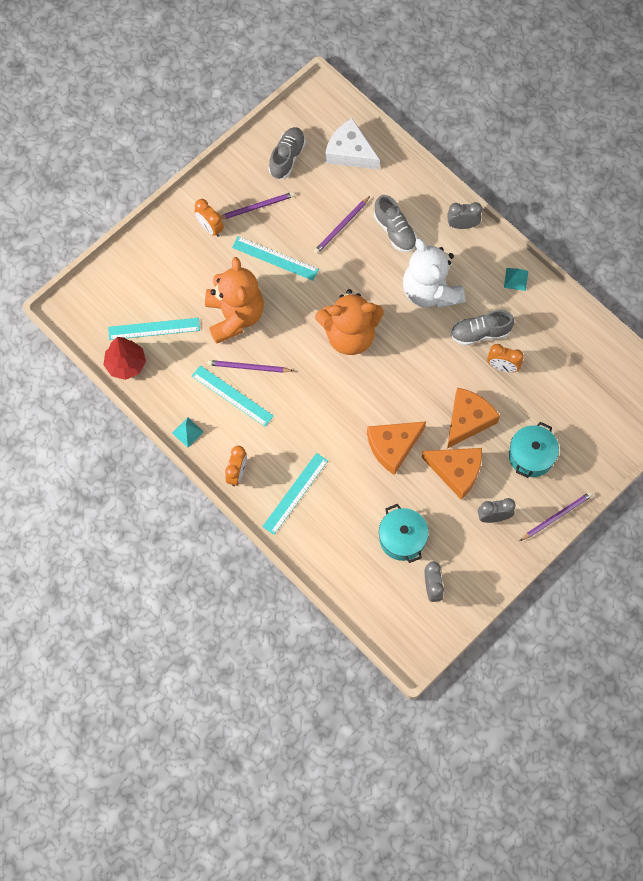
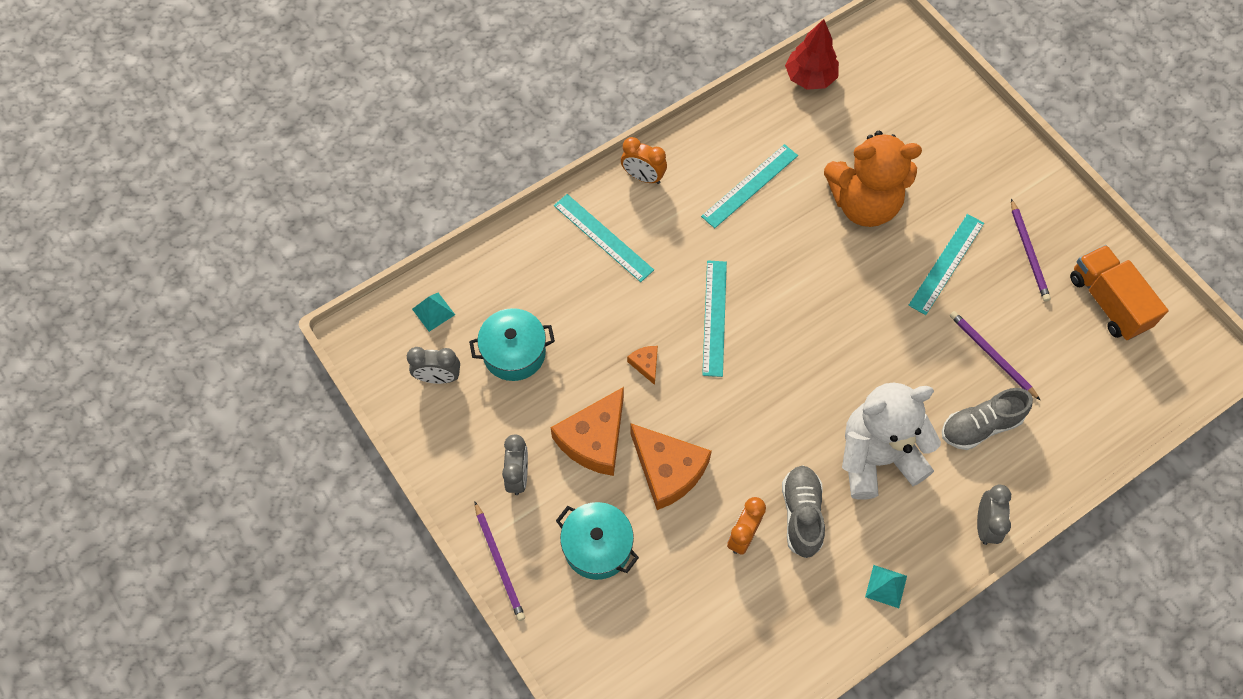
camera: 100 degrees right, 5 degrees down
turquoise ruler [108,318,200,340] -> turquoise ruler moved to [702,261,727,377]
turquoise pyramid [172,417,204,447] -> turquoise pyramid moved to [412,293,455,332]
orange clock [195,199,224,237] -> none
purple pencil [208,360,293,373] -> none
grey shoe [268,127,306,179] -> orange truck [1070,245,1169,340]
orange teddy bear [315,289,384,355] -> none
white cheese [325,118,380,170] -> none
orange cheese [367,421,426,475] -> orange cheese [627,346,658,385], size x0.45

